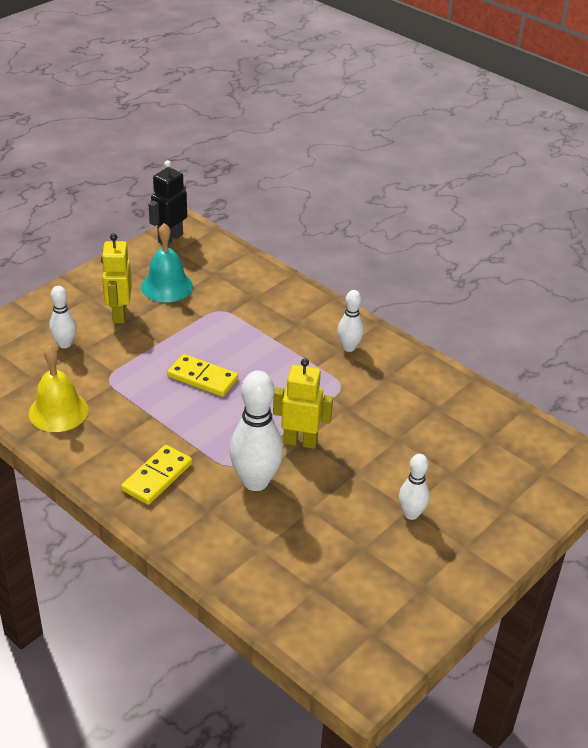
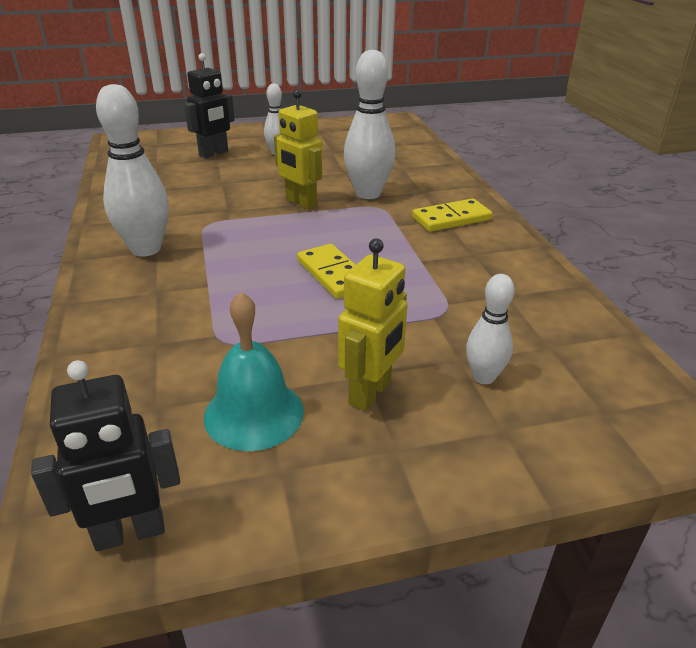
camera: 145 degrees left, 5 degrees down
yellow bell [29,345,89,432] -> none
white bowling pin [338,290,364,352] -> white bowling pin [96,84,169,256], size x1.77
none -> black robot [184,53,235,158]

